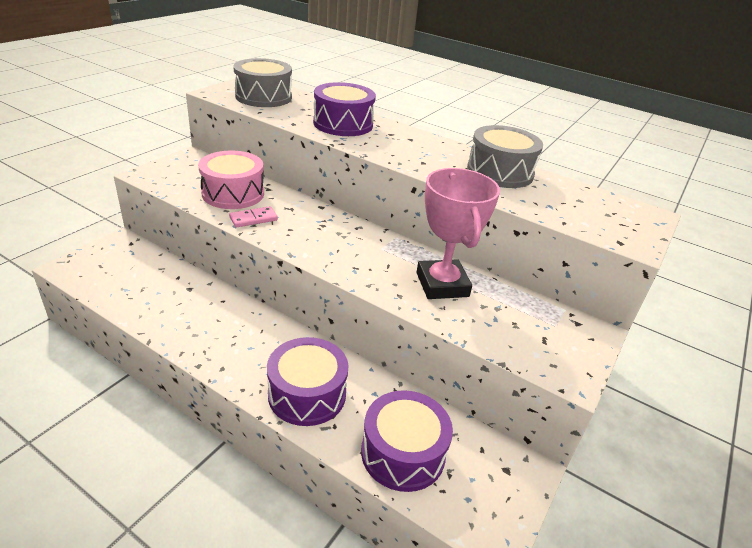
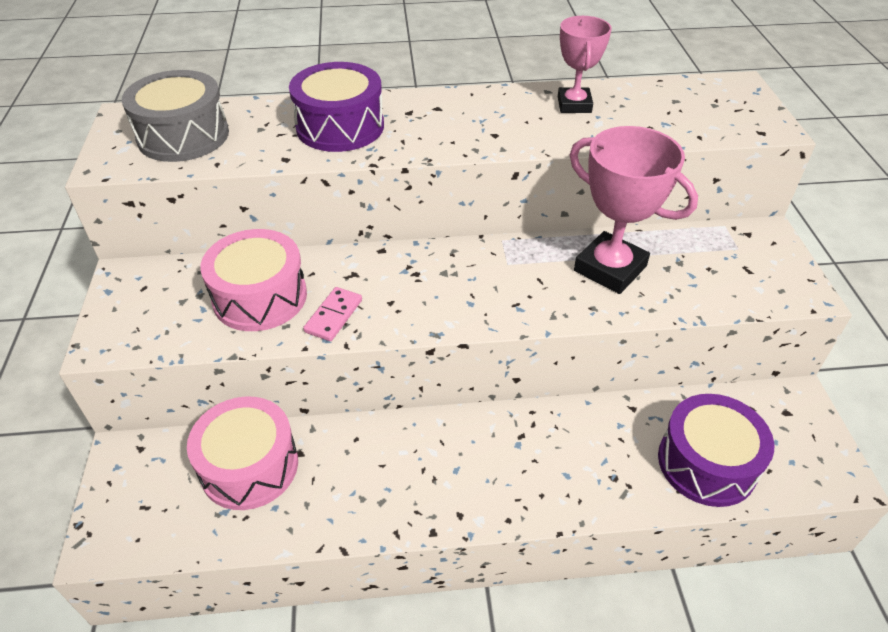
camera: 35 degrees left, 10 degrees up
purple drum [267,337,348,426] -> none
grey drum [467,125,543,188] -> pink trophy [558,16,612,113]
none -> pink drum [187,397,298,510]

